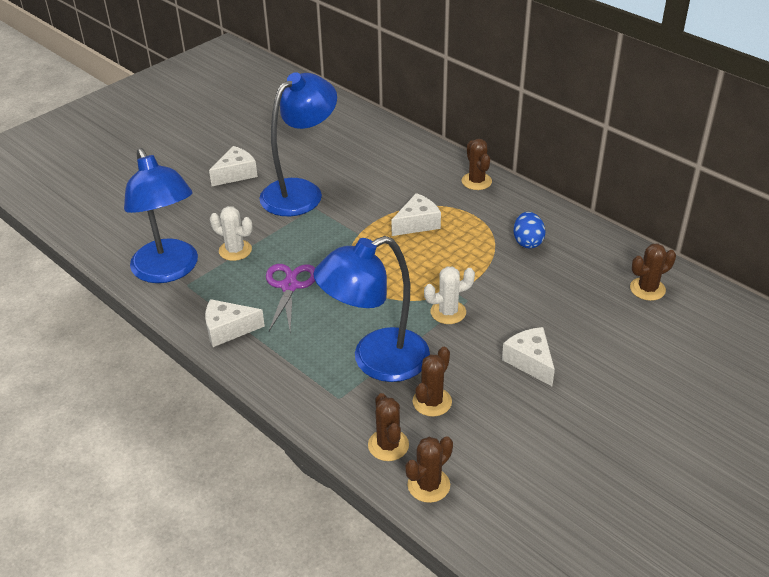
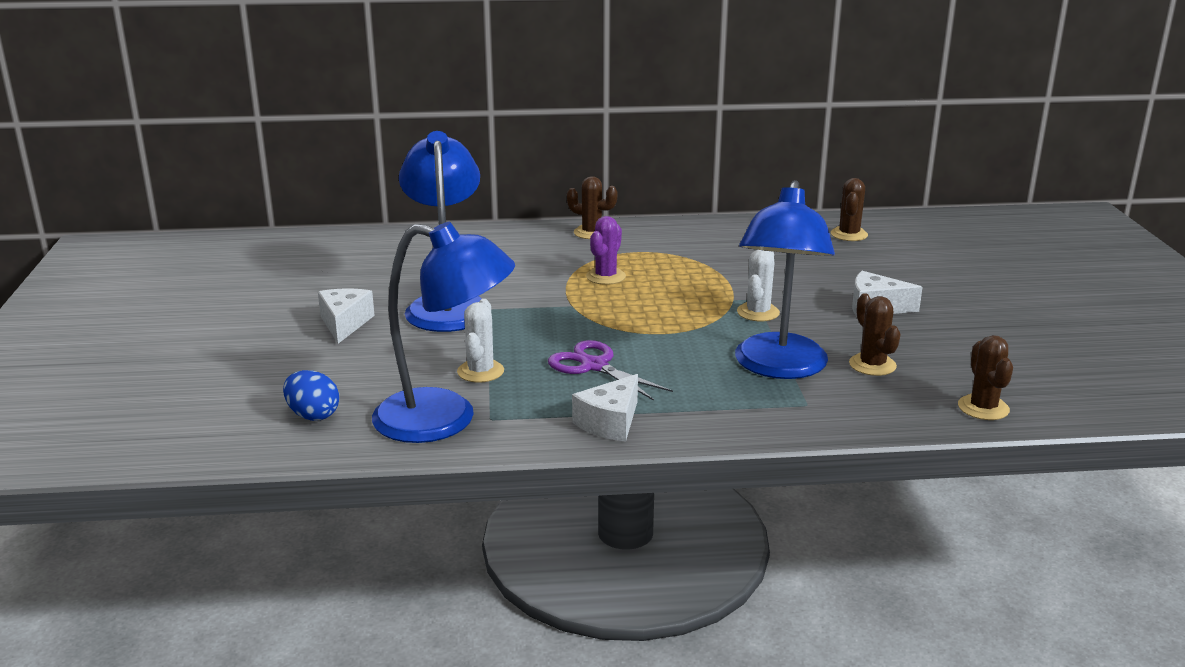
camera: 50 degrees left, 15 degrees down
white cactus [210,206,253,261] -> white cactus turned 60 degrees counterclockwise [457,299,504,382]
brown cactus [368,393,409,461] -> none
white cheese [391,193,441,236] -> purple cactus [586,216,626,285]
blue egg [513,212,546,248] -> blue egg moved to [283,370,339,421]

